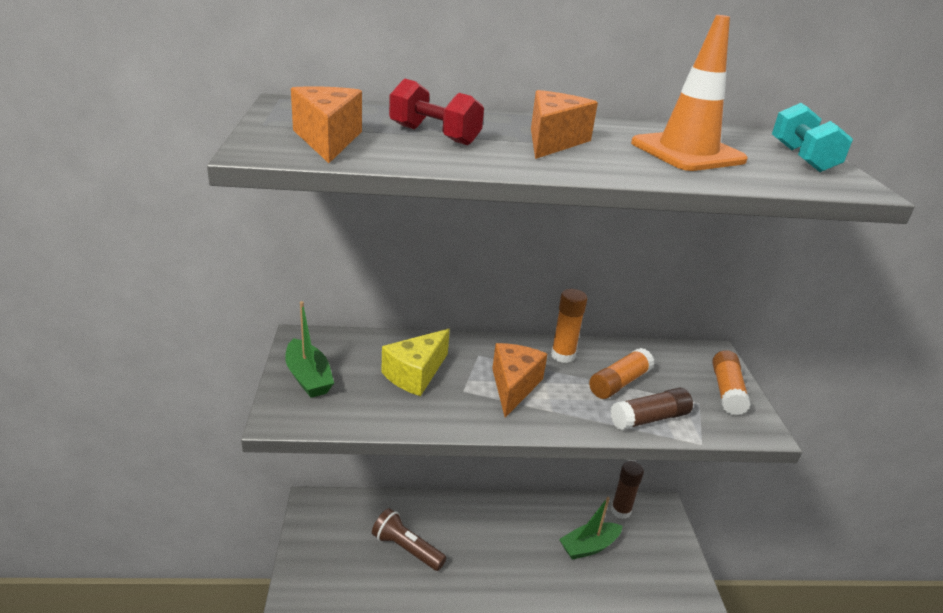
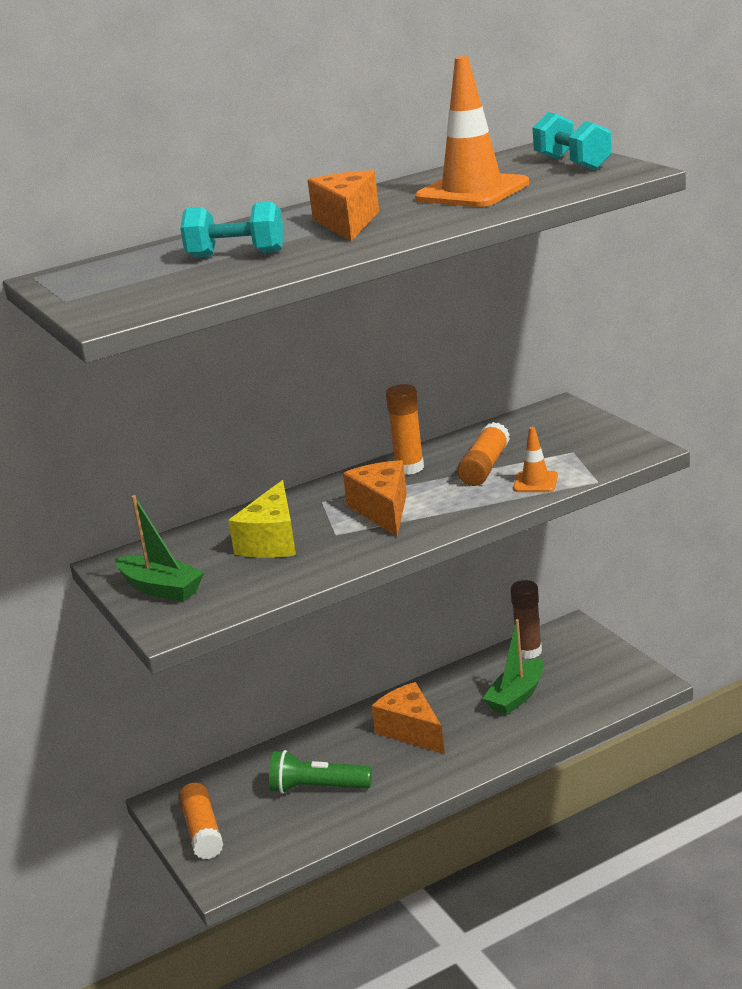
camera: 20 degrees left, 5 degrees down
orange cheese [291,86,362,163] -> orange cheese moved to [372,682,445,754]
brown flashlight [372,508,446,571] -> green flashlight [269,750,372,794]
red dumbbell [389,79,484,145] -> turquoise dumbbell [180,202,284,258]
brown glue stick [611,387,693,430] -> orange traffic cone [513,427,558,492]
orange glue stick [712,350,751,416] -> orange glue stick moved to [178,783,224,859]

